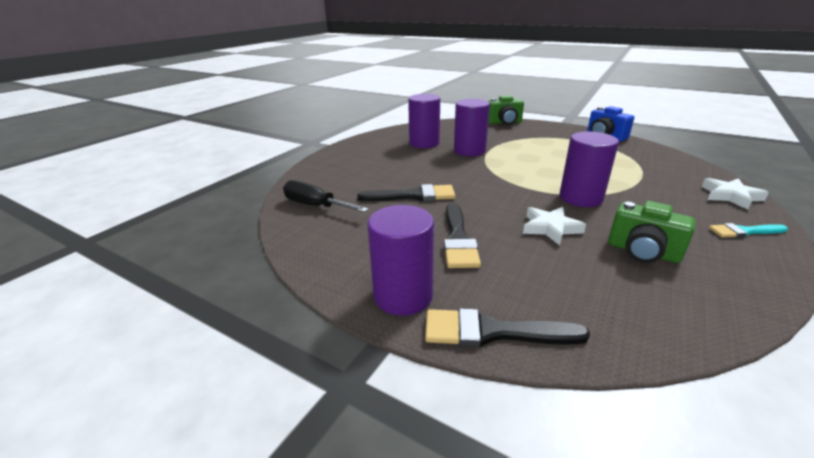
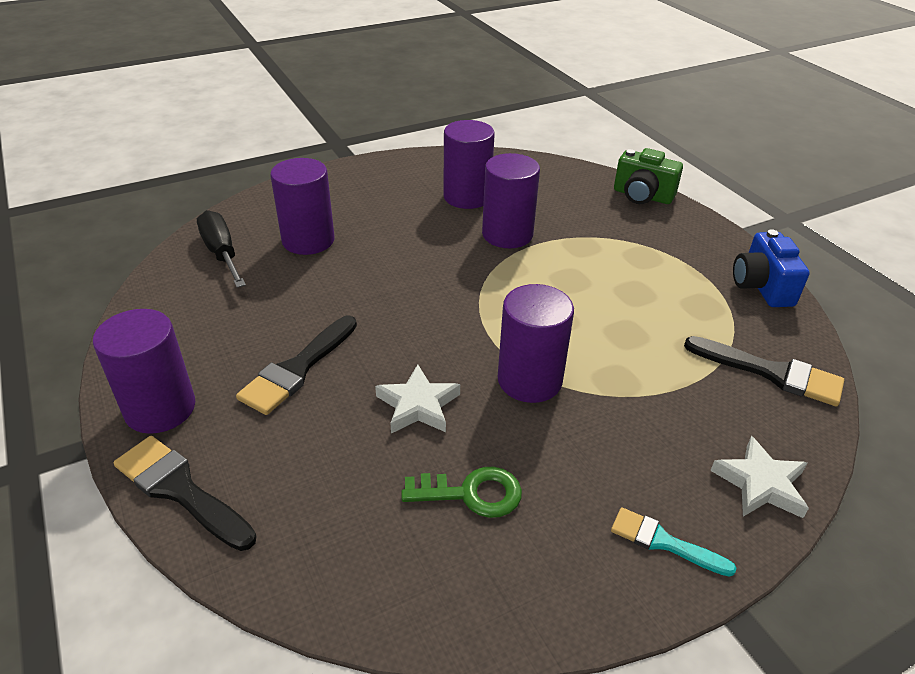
camera: 30 degrees right, 10 degrees up
black brush [357,184,455,201] -> black brush moved to [684,336,844,406]
green camera [608,201,695,263] -> green key [401,467,522,518]
none -> purple cylinder [270,158,334,255]

